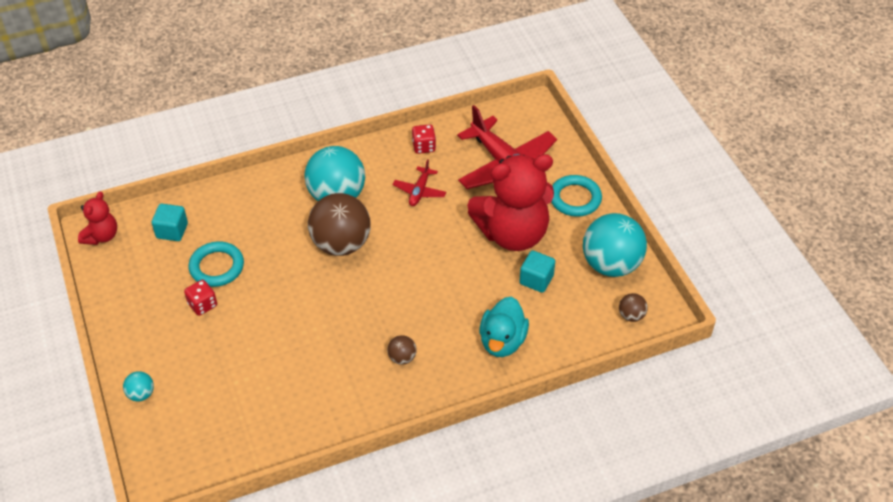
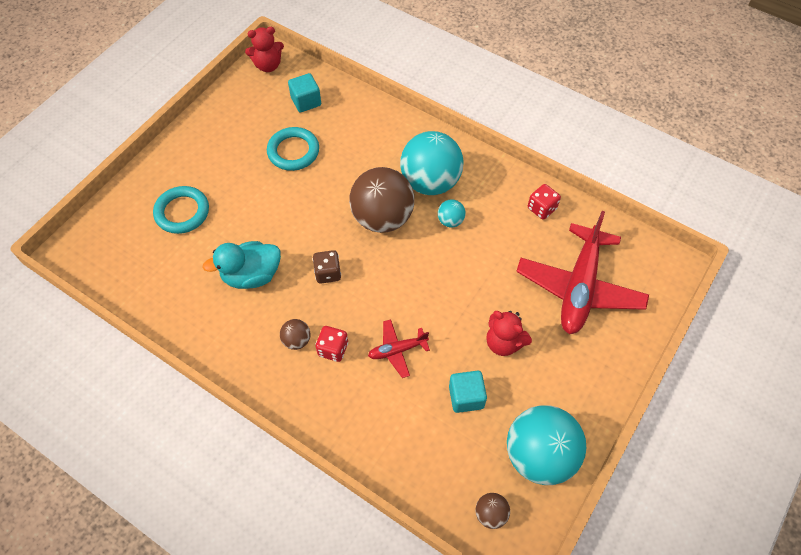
camera: 55 degrees right, 10 degrees up
turquoise ball [123,371,154,401] -> turquoise ball moved to [438,199,466,227]
red dice [184,280,217,316] -> red dice moved to [316,326,348,362]
red plane [393,159,446,206] -> red plane moved to [368,319,430,378]
red teddy bear [467,154,554,251] -> red teddy bear [486,311,532,356], size x0.48
turquoise duck [480,297,529,357] -> turquoise duck moved to [203,241,281,289]
turquoise ring [551,175,602,217] -> turquoise ring moved to [153,186,209,234]
none -> brown dice [313,250,341,284]

